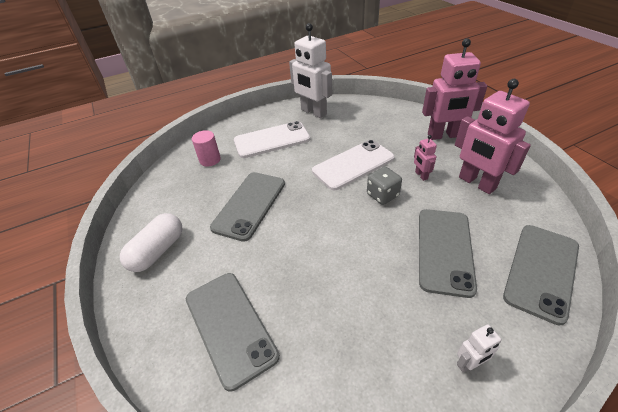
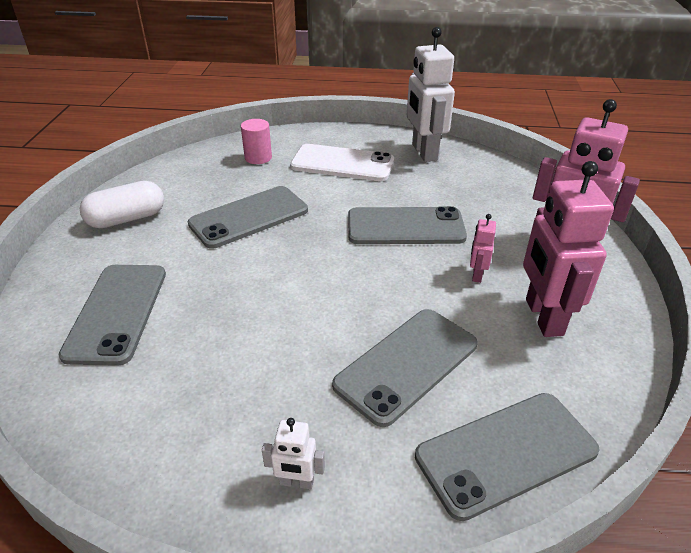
camera: 30 degrees right, 5 degrees down
white phone [312,140,395,190] -> grey phone [348,206,467,244]
grey dice [367,167,402,205] -> none

